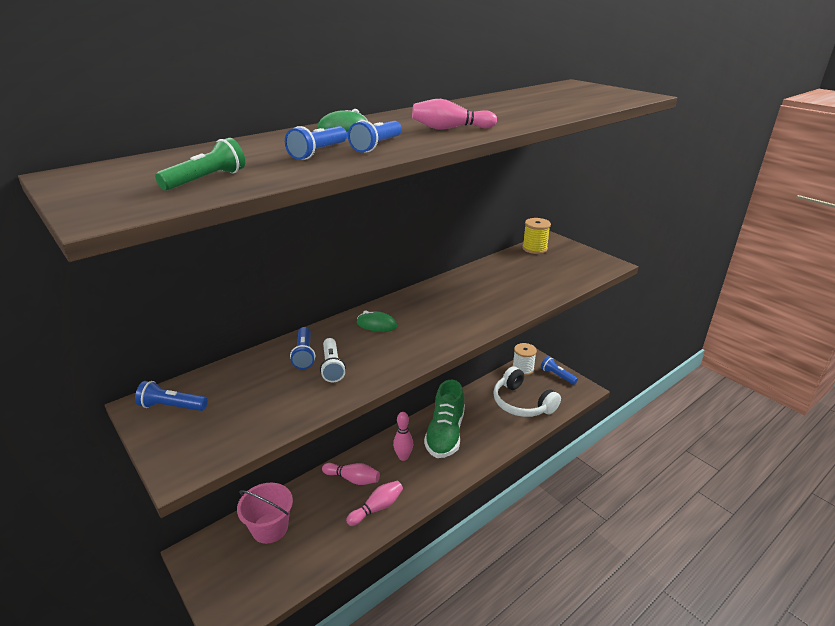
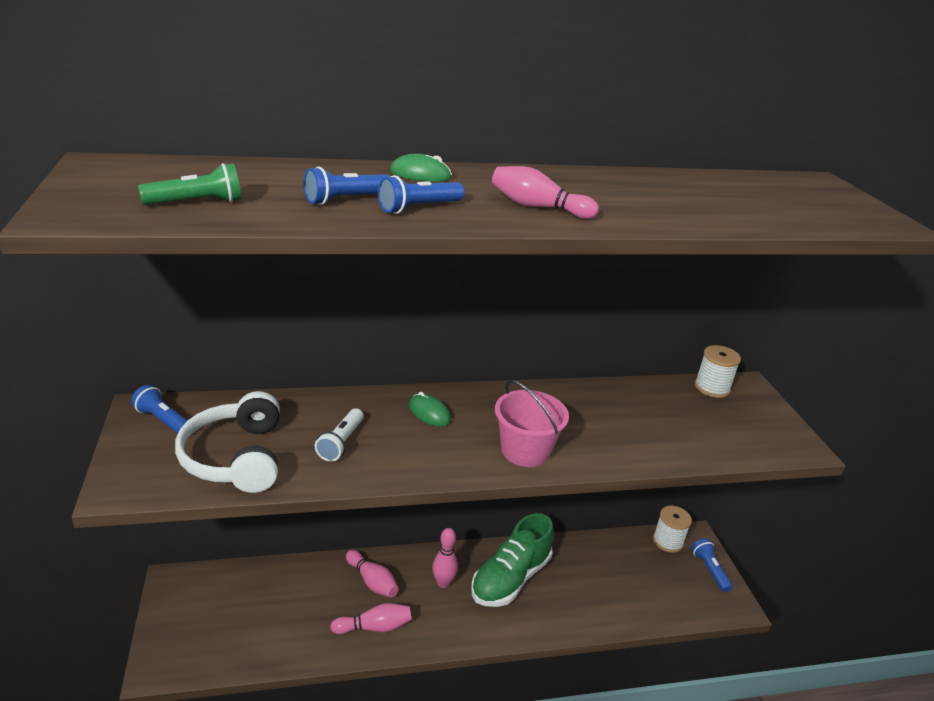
camera: 25 degrees right, 0 degrees up
pink bucket [237,483,293,544] -> pink bucket moved to [495,380,569,467]
blue flashlight [290,327,315,369] -> none
white headphones [493,366,561,417] -> white headphones moved to [175,391,280,493]
yellow spool [522,218,551,254] -> white spool [695,345,741,398]

